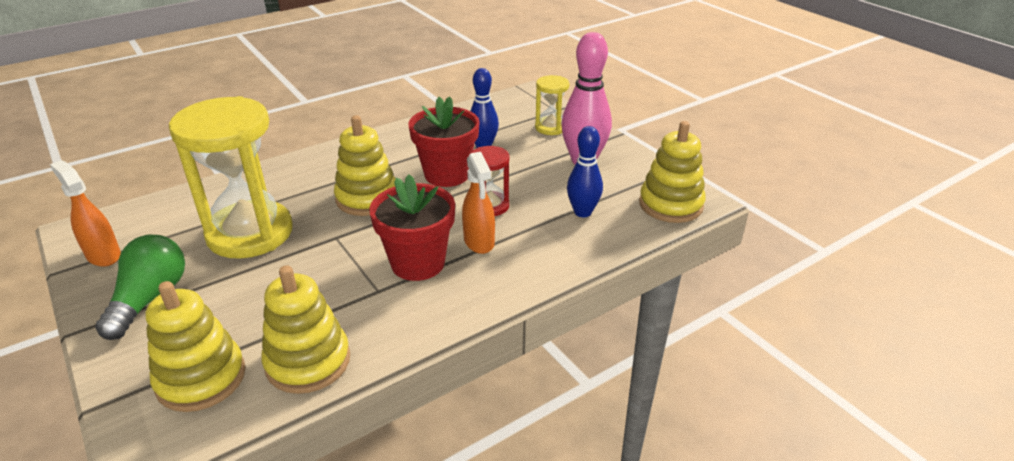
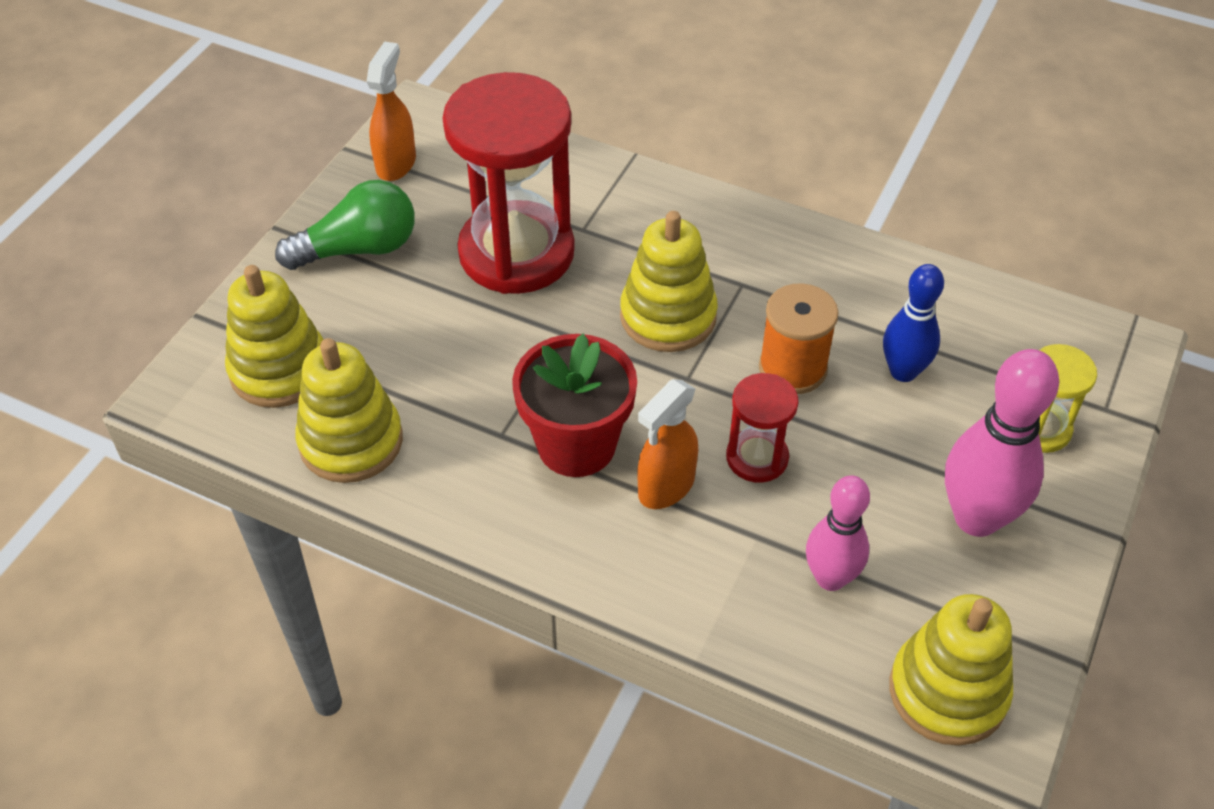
camera: 60 degrees right, 15 degrees up
yellow hourglass [169,96,293,259] -> red hourglass [443,72,575,294]
red flower pot [408,96,480,187] -> orange spool [759,283,839,394]
blue bowling pin [567,126,603,217] -> pink bowling pin [806,475,870,591]

